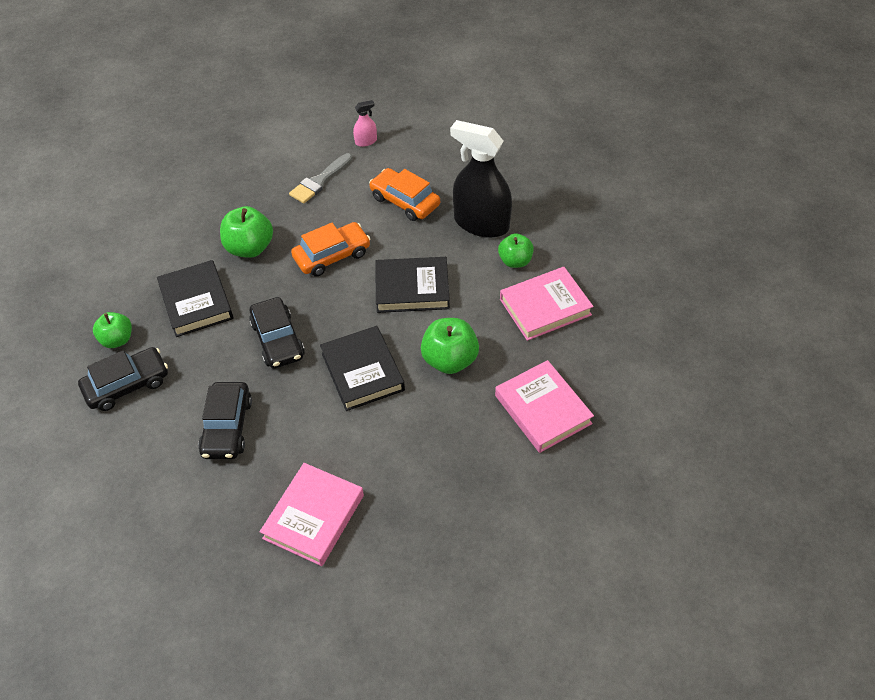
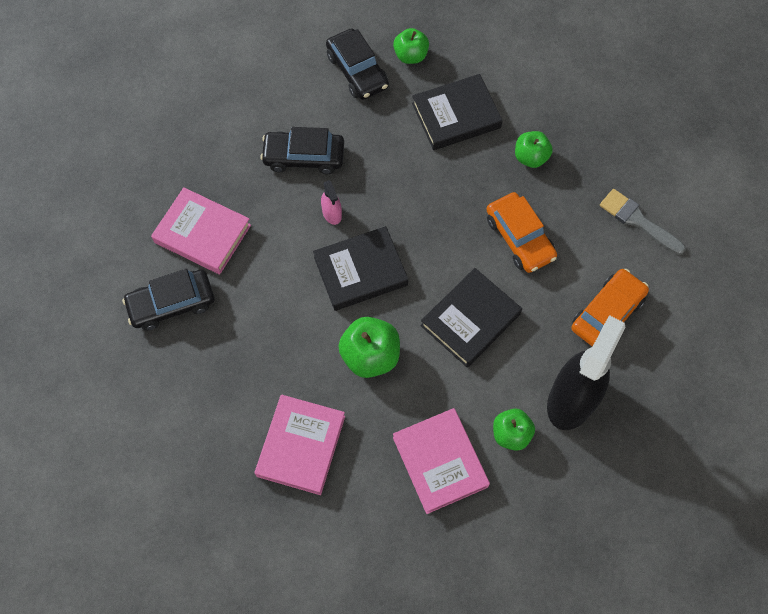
camera: 90 degrees right, 15 degrees up
green apple [220,206,273,258] -> green apple [515,131,553,168], size x0.66
black car [249,297,305,369] -> black car moved to [122,269,214,331]
pink spray bottle [353,100,377,147] -> pink spray bottle moved to [321,180,342,225]
black book [375,257,450,313] -> black book turned 45 degrees clockwise [420,268,522,368]
pink book [495,360,594,453] -> pink book turned 45 degrees counterclockwise [255,395,345,495]

